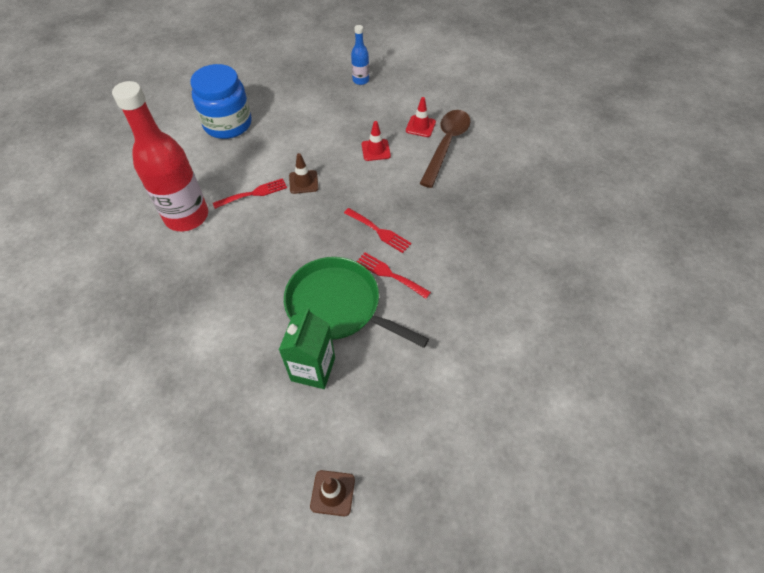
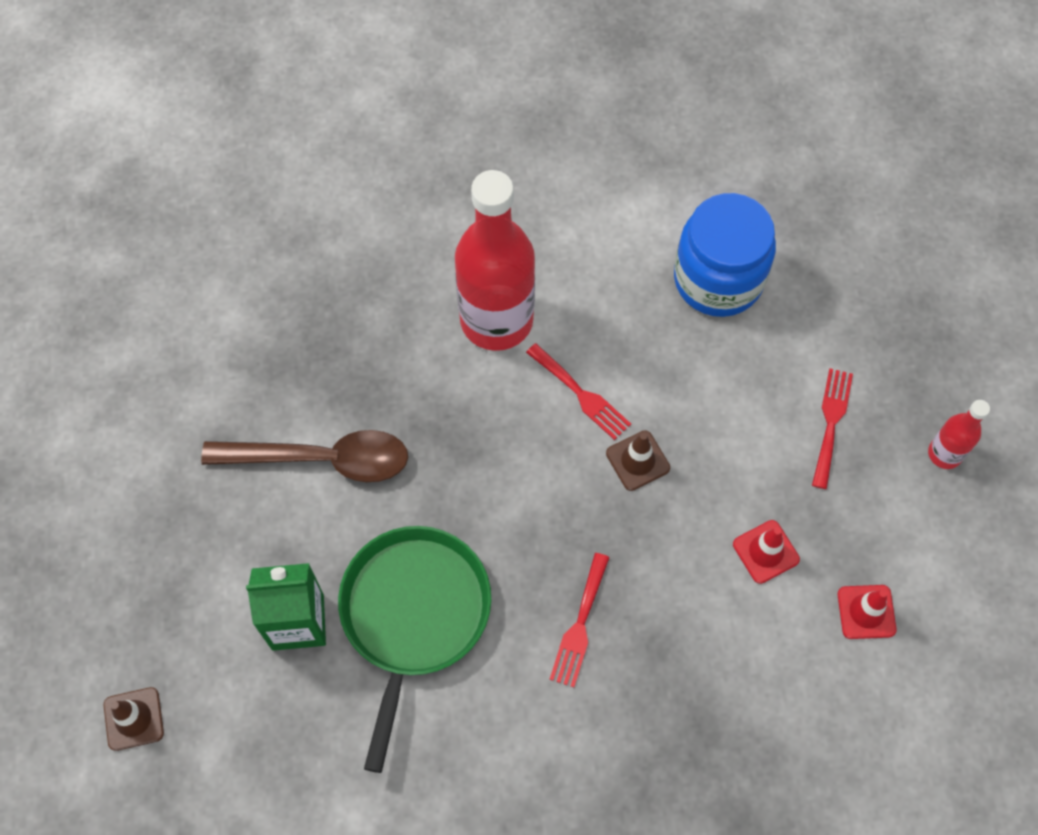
camera: 70 degrees right, 10 degrees up
blue bottle [351,25,369,85] -> red bottle [928,400,990,469]
red fork [356,252,431,299] -> red fork moved to [812,368,853,489]
brown spoon [419,110,470,188] -> brown spoon moved to [201,430,408,482]

